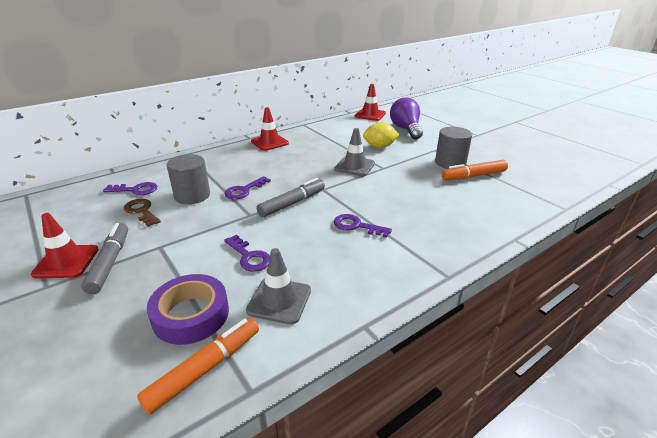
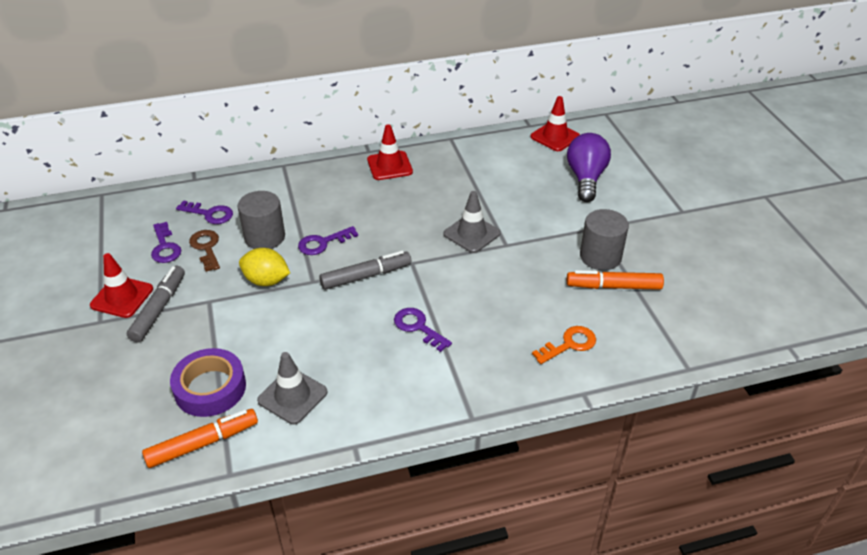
camera: 20 degrees right, 10 degrees up
purple key [224,234,270,272] -> purple key moved to [151,222,181,263]
yellow lemon [363,122,399,148] -> yellow lemon moved to [239,248,290,286]
none -> orange key [532,326,596,364]

